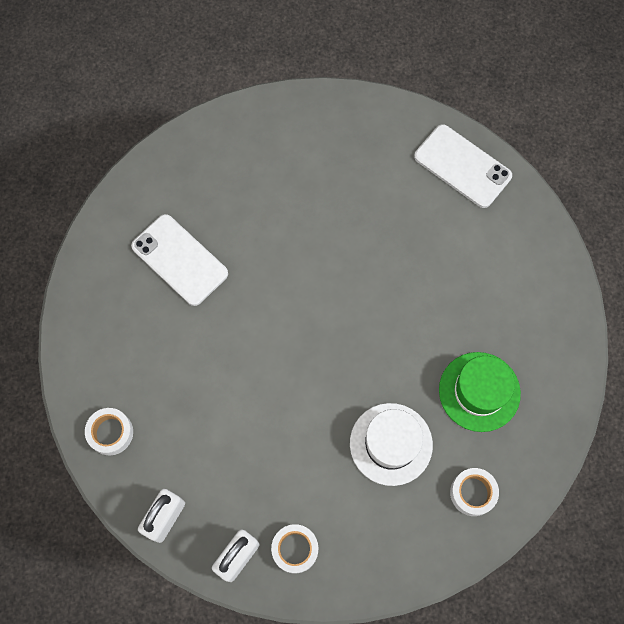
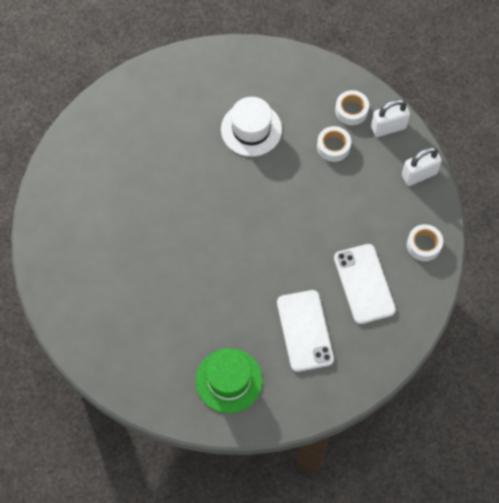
camera: 145 degrees left, 5 degrees down
white phone [414,124,512,208] -> white phone moved to [334,244,396,324]
green hat [439,352,521,432] -> green hat moved to [196,348,263,413]
white tape [450,468,499,516] -> white tape moved to [317,126,351,162]

